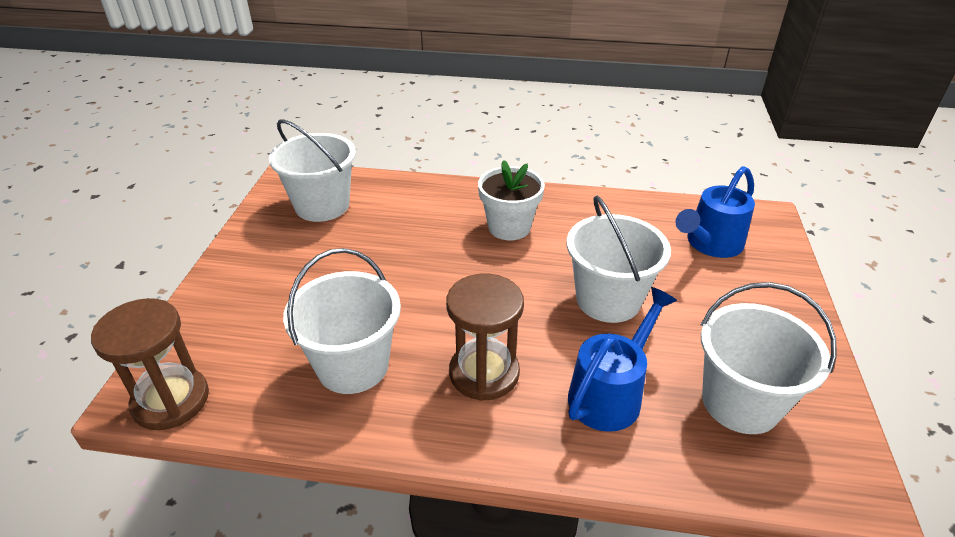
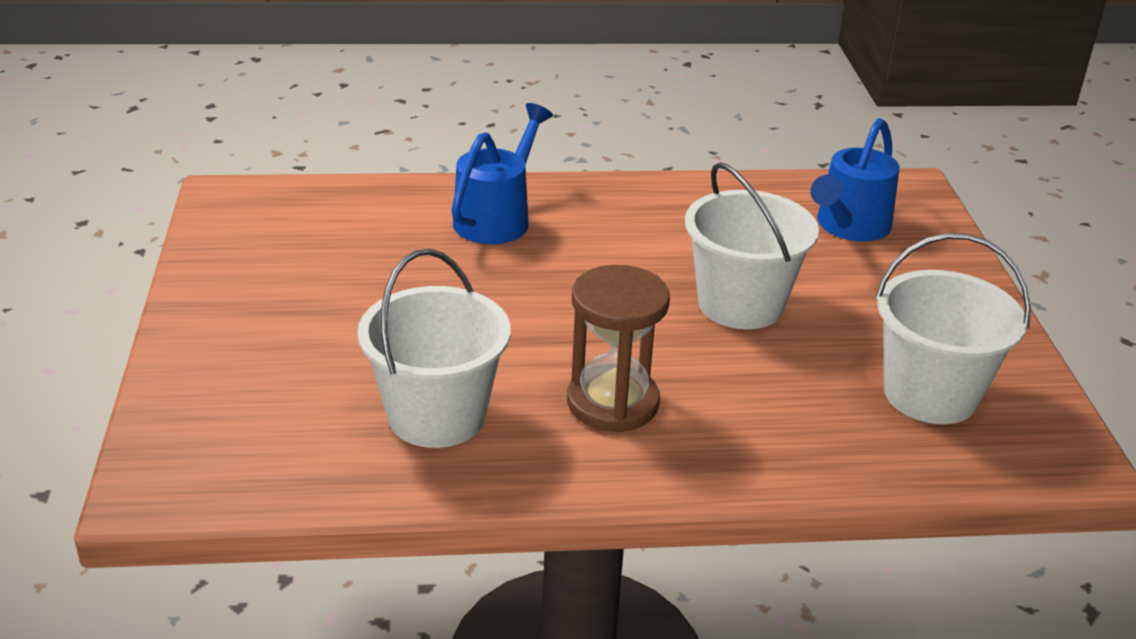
camera: 15 degrees left, 5 degrees down
brown hourglass [91,298,209,430] -> none
white bucket [269,119,356,222] -> none
white flower pot [478,160,545,240] -> none
blue watering can [568,287,677,432] -> blue watering can moved to [451,103,553,244]

